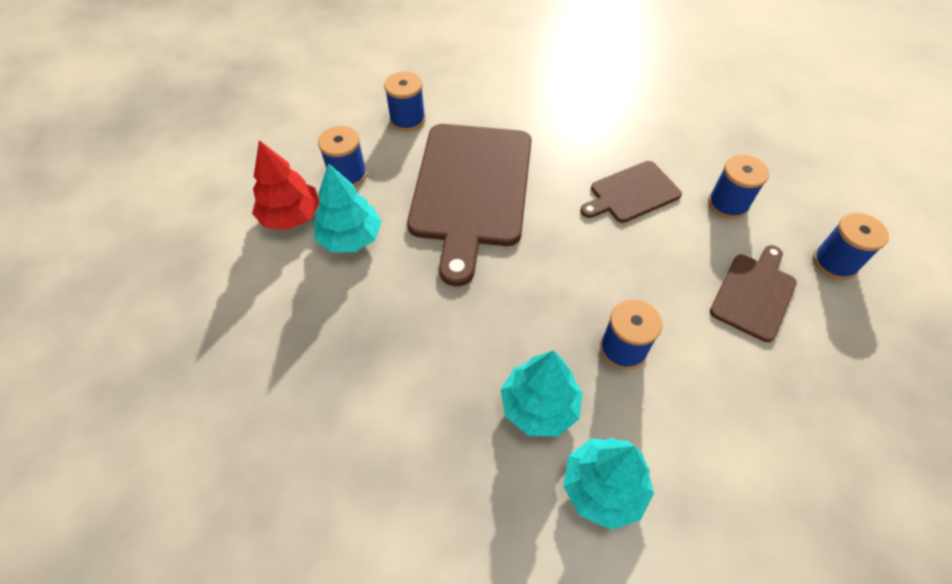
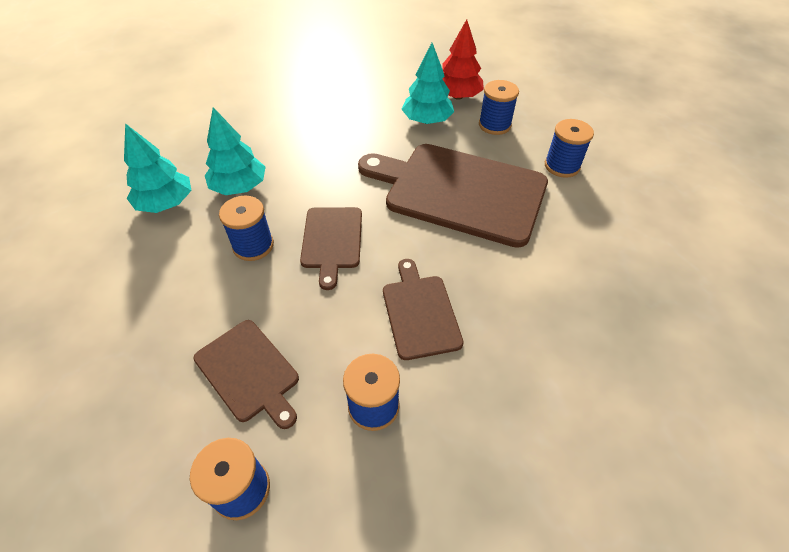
camera: 105 degrees right, 5 degrees down
none -> brown cutting board [300,207,362,290]

